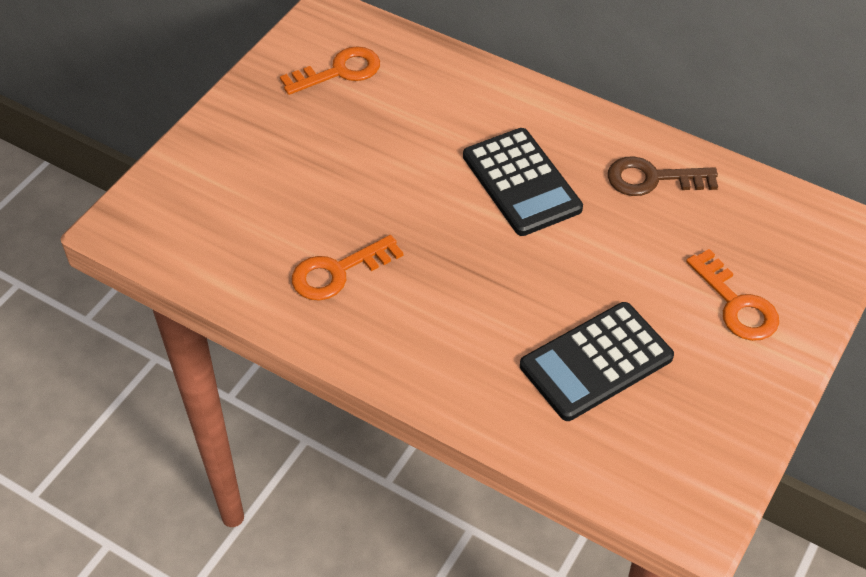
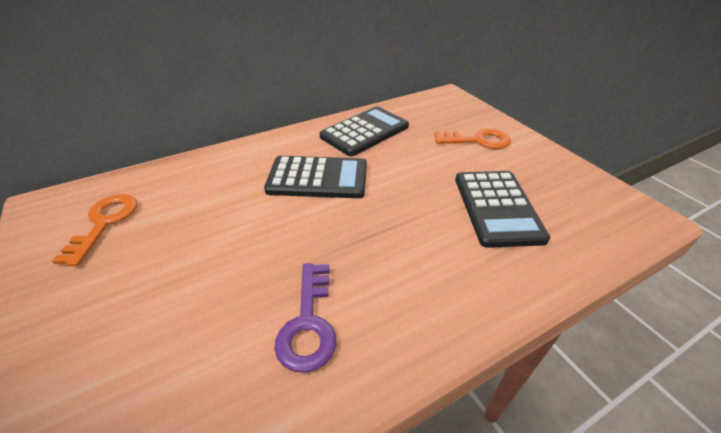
camera: 60 degrees left, 10 degrees down
orange key [292,235,403,301] -> purple key [274,263,337,373]
brown key [608,156,718,196] -> black calculator [320,106,409,156]

